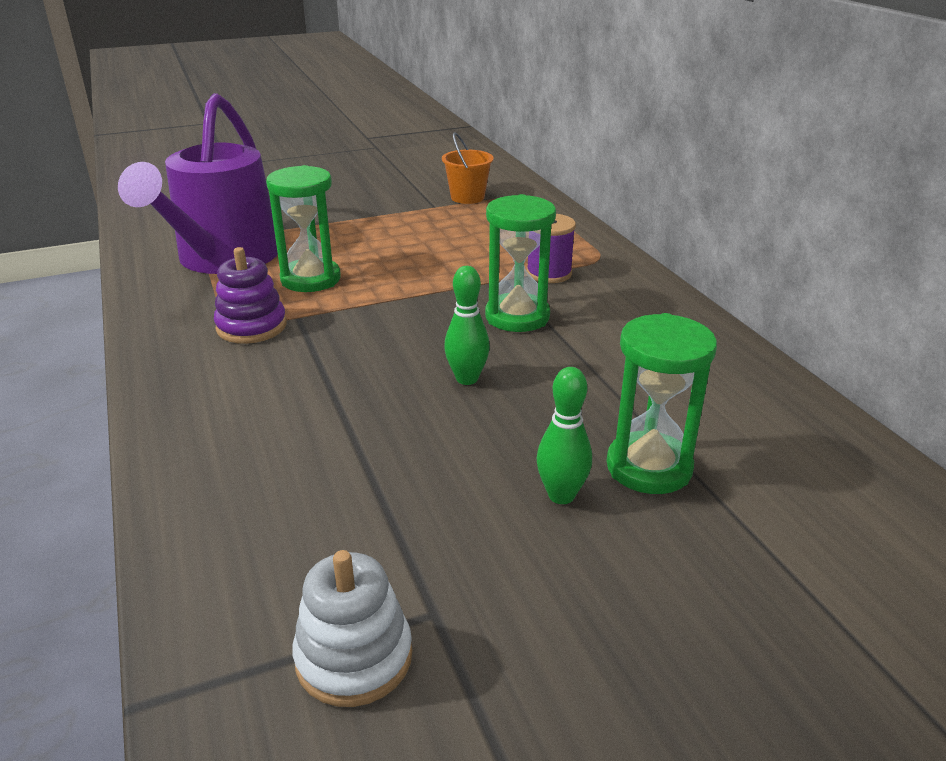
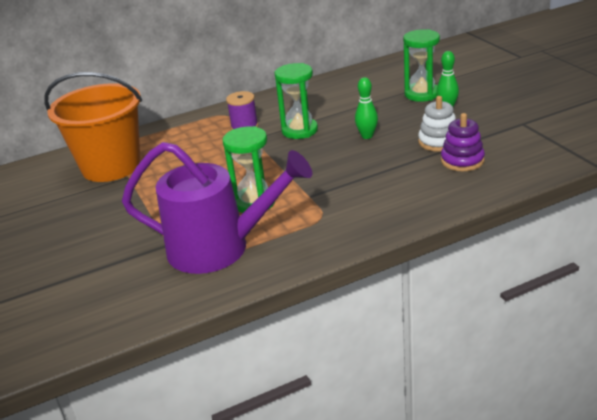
camera: 90 degrees left, 0 degrees up
purple stacking toy [214,247,287,344] -> purple stacking toy moved to [441,113,485,171]
white stacking toy [293,550,412,707] -> white stacking toy moved to [418,96,456,152]
orange bucket [442,132,494,204] -> orange bucket [44,72,142,182], size x2.23

